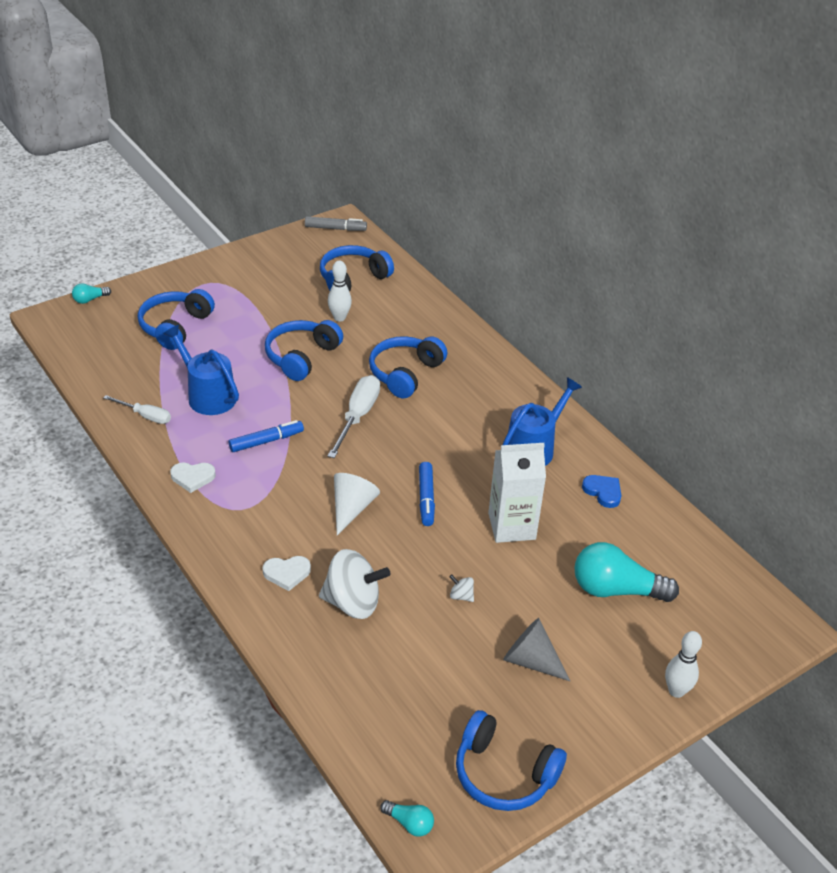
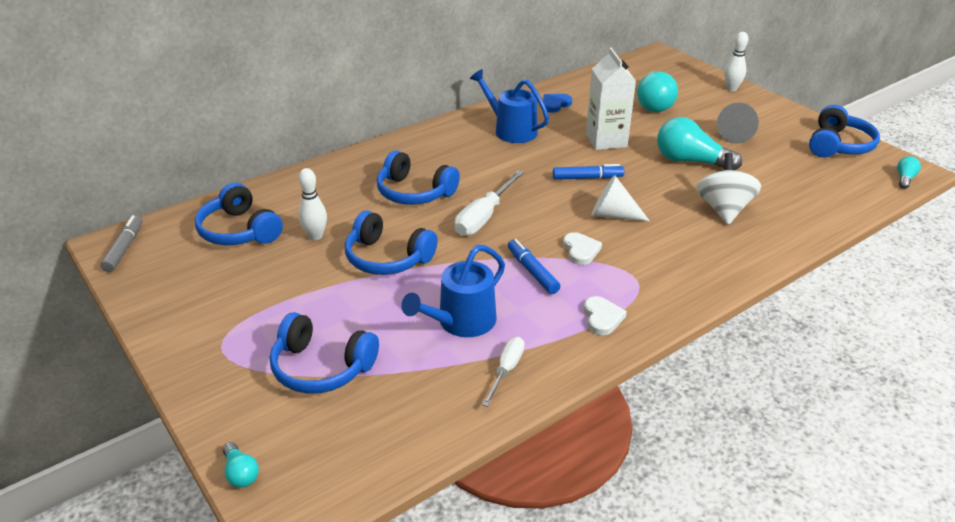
camera: 90 degrees left, 5 degrees down
white heart [263,556,311,591] -> white heart moved to [563,232,602,265]
white screwdriver [327,375,380,458] -> white screwdriver turned 75 degrees counterclockwise [455,170,524,236]
white spinning top [449,575,474,602] -> turquoise light bulb [657,117,742,170]

